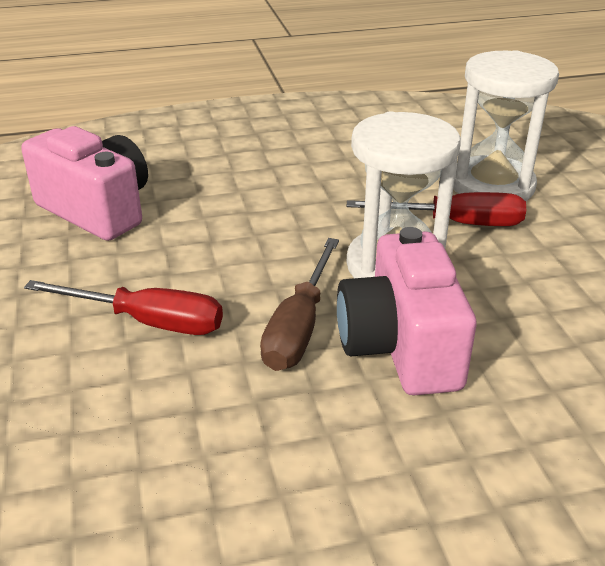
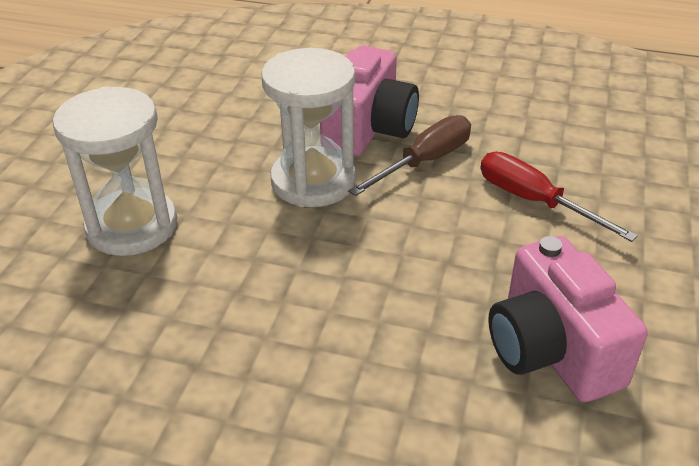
camera: 150 degrees left, 5 degrees up
red screwdriver [347,192,526,226] -> none

